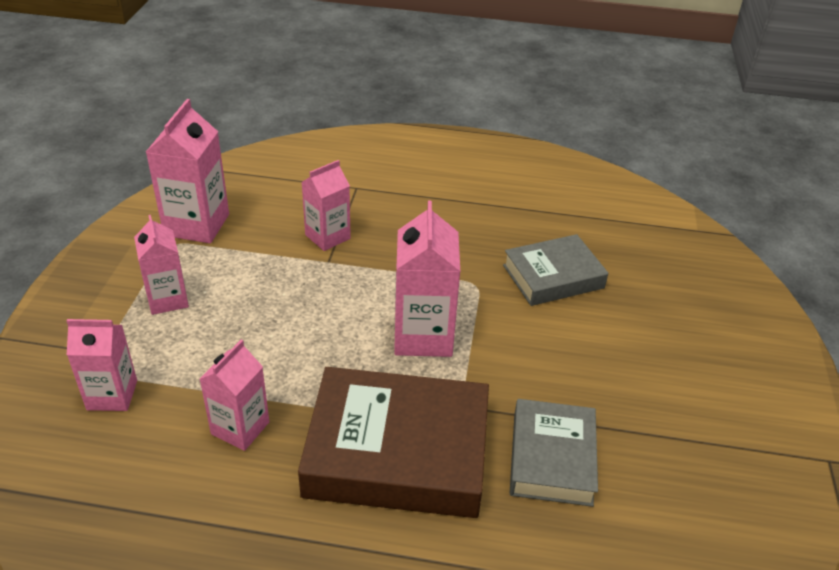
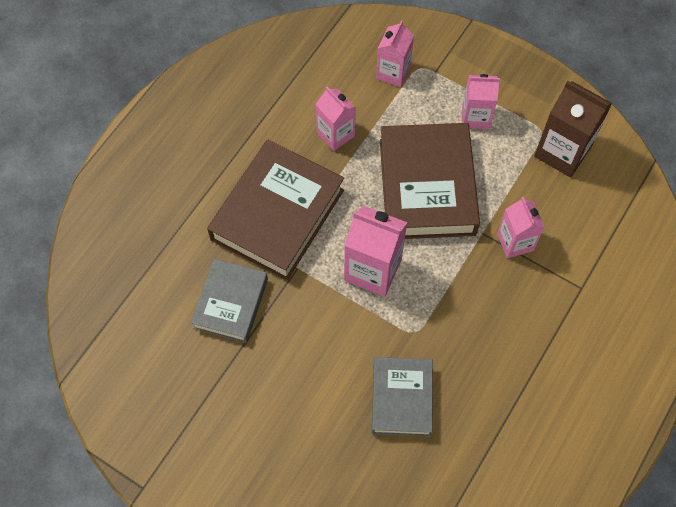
camera: 115 degrees right, 25 degrees up
pink carton [146,99,229,243] -> brown carton [534,81,612,177]
grey book [510,399,598,507] -> grey book turned 75 degrees clockwise [191,259,268,343]
none -> brown book [380,123,480,239]

